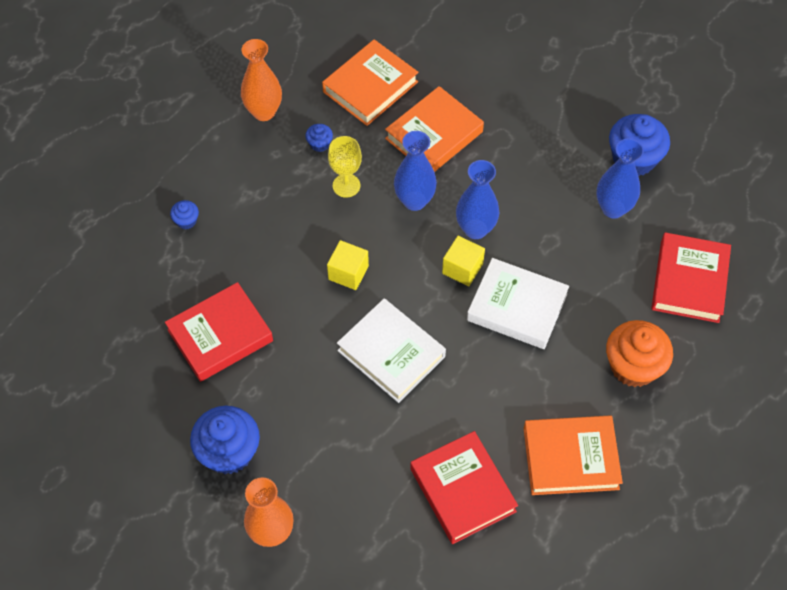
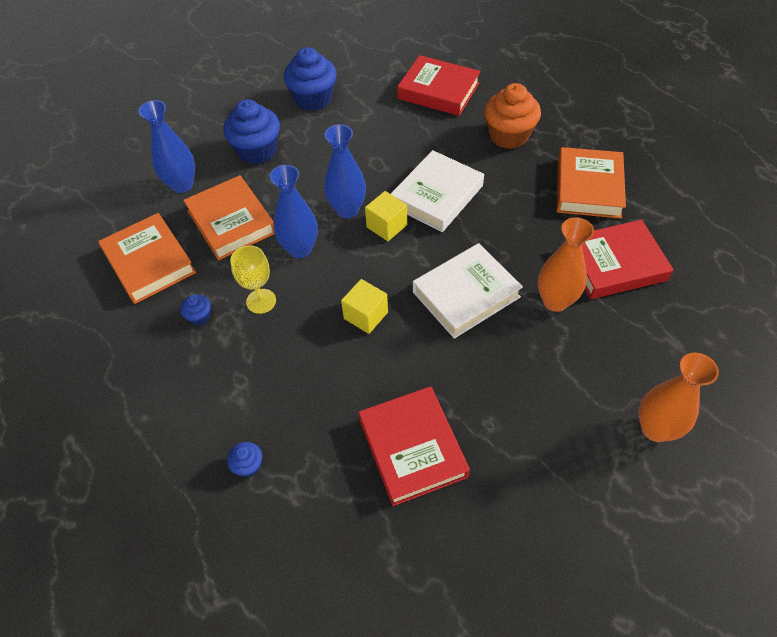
camera: 75 degrees left, 5 degrees down
blue cupcake [190,406,260,474] -> blue cupcake moved to [223,99,280,164]
orange vase [241,39,282,121] -> orange vase moved to [538,217,594,312]
blue vase [596,139,644,218] -> blue vase moved to [138,100,195,193]

